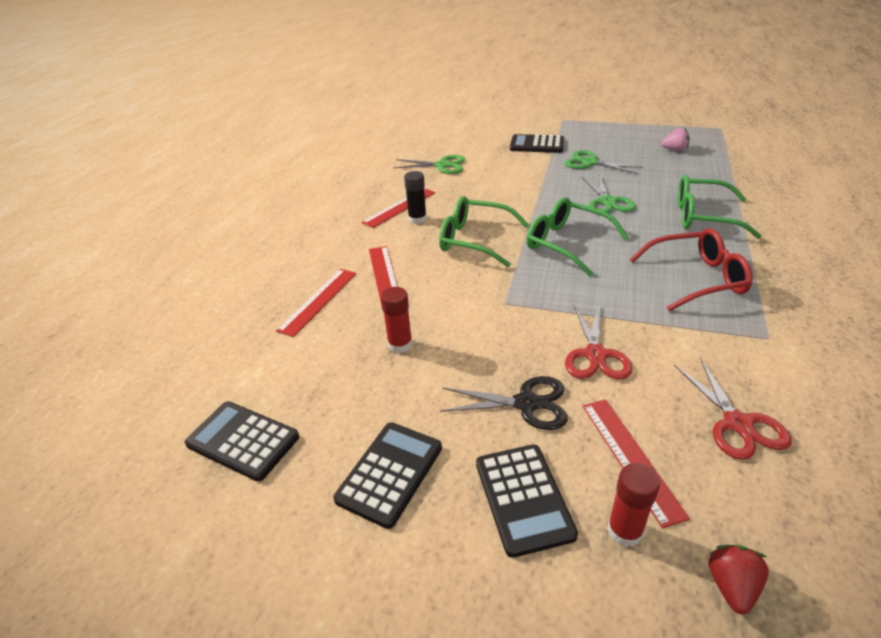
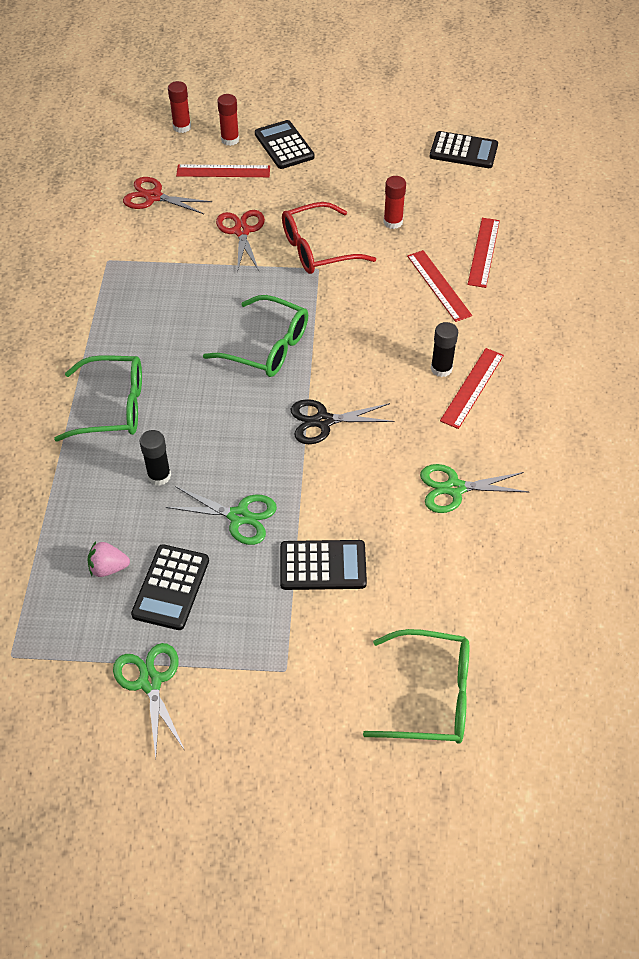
camera: 165 degrees right, 15 degrees up
black calculator [333,422,442,529] -> black calculator moved to [131,544,209,630]
green glasses [439,196,529,267] -> green glasses moved to [363,629,469,744]
black scissors [440,376,568,430] -> black scissors moved to [291,399,394,444]
green scissors [582,176,636,213] -> green scissors moved to [113,643,184,758]
red ruler [582,399,690,528] -> red ruler turned 60 degrees counterclockwise [176,164,270,177]
red glasses [630,228,753,311] -> red glasses moved to [282,202,376,274]
red scissors [674,357,792,460] -> red scissors turned 45 degrees counterclockwise [123,177,212,214]
red strawberry [708,545,769,614] -> red glue stick [168,81,191,133]
none -> black glue stick [139,430,171,486]

